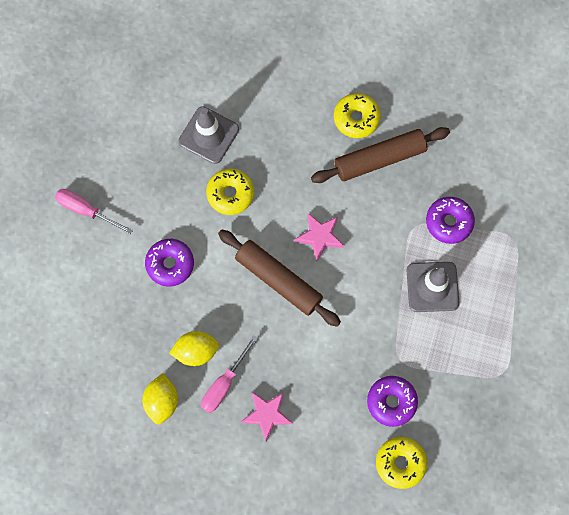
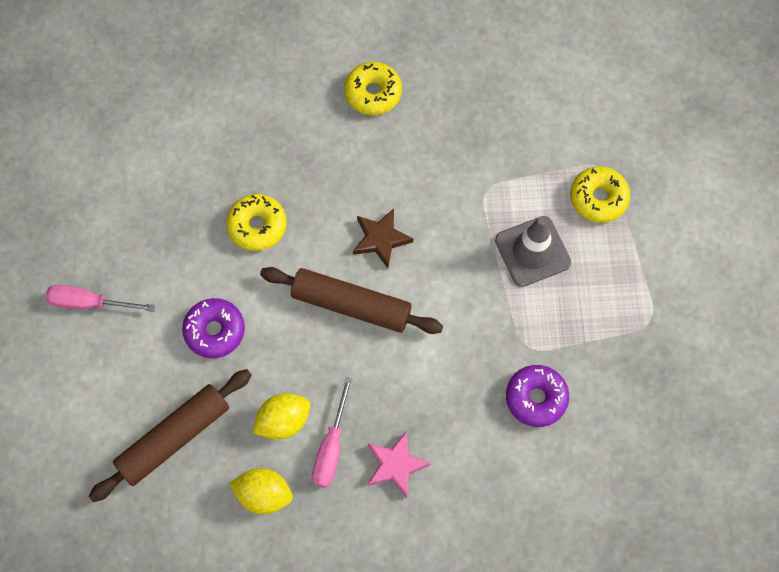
camera: 20 degrees left, 5 degrees down
yellow lemon [142,373,178,424] -> yellow lemon turned 60 degrees counterclockwise [229,468,293,514]
grey traffic cone [178,106,239,164] -> none
pink star [295,213,344,261] -> brown star [353,209,413,268]
brown rolling pin [311,127,450,183] -> brown rolling pin moved to [89,369,251,502]
yellow donut [376,437,428,489] -> yellow donut moved to [570,166,630,223]
purple donut [426,197,475,244] -> none

